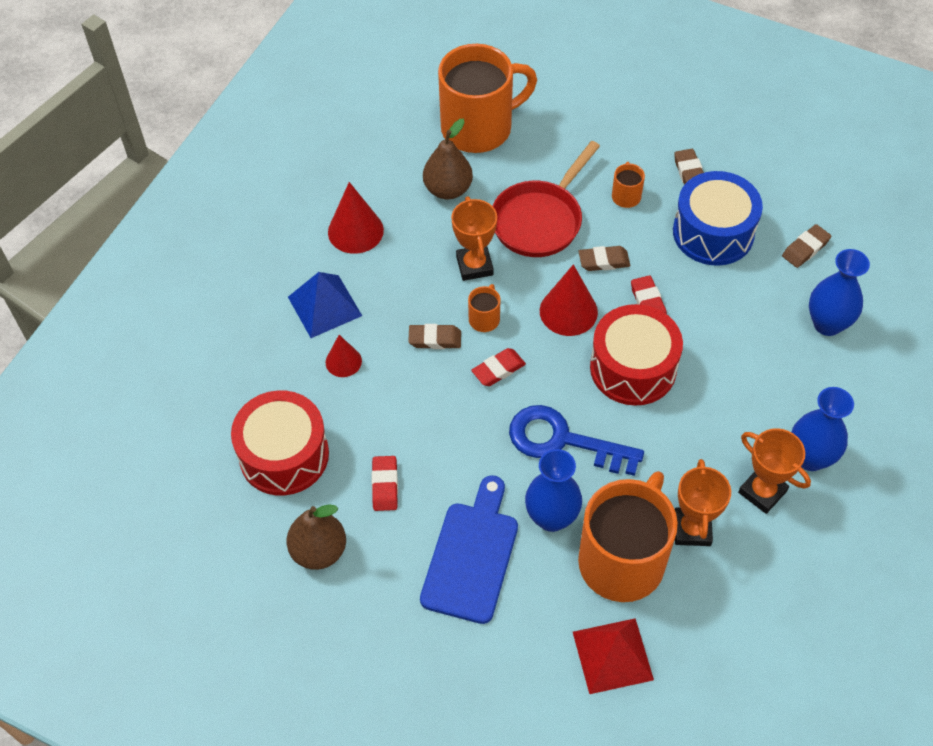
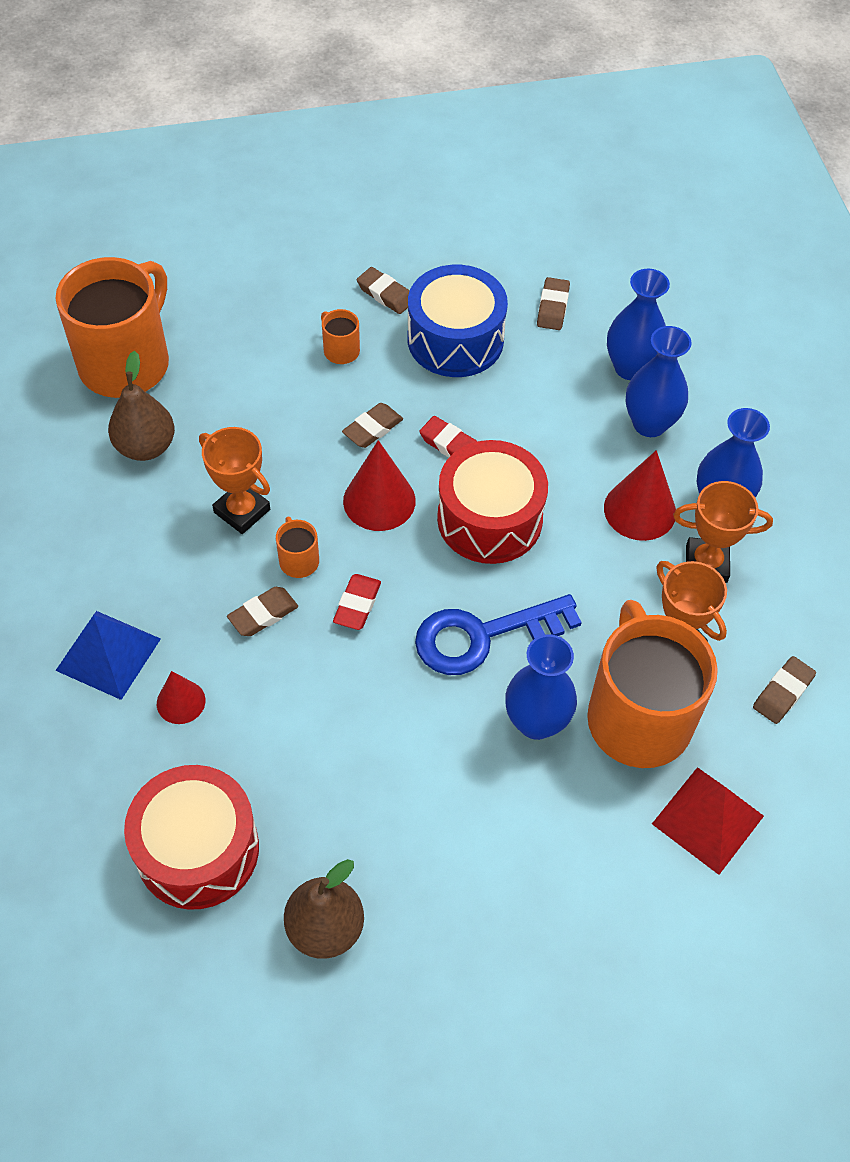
camera: 40 degrees left, 0 degrees up
red cone [328,182,384,254] -> red cone moved to [604,450,676,541]
red eraser [372,456,398,511] -> none
blue cutting board [420,475,518,624] -> none
red pan [492,141,600,257] -> none
none -> blue vase [625,326,691,437]
none -> brown eraser [753,656,816,724]

